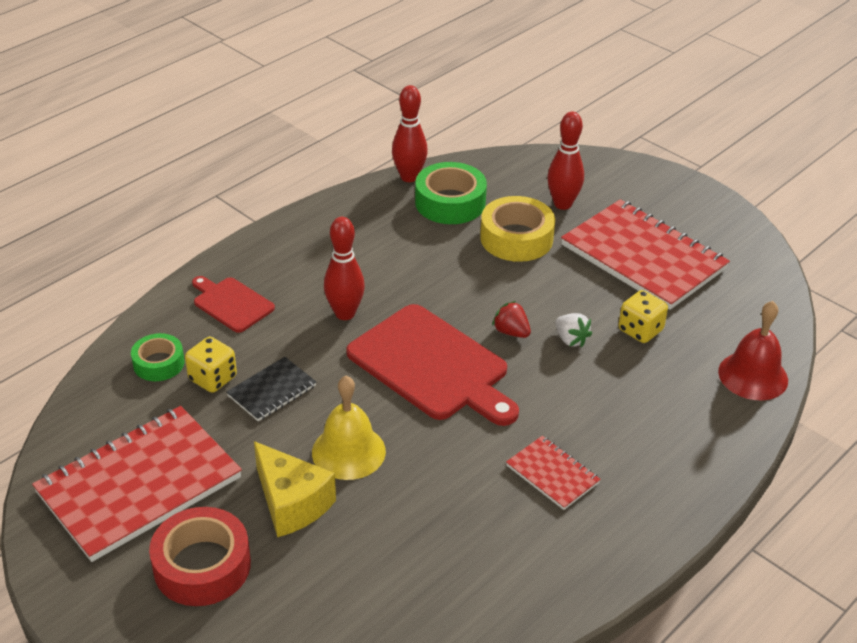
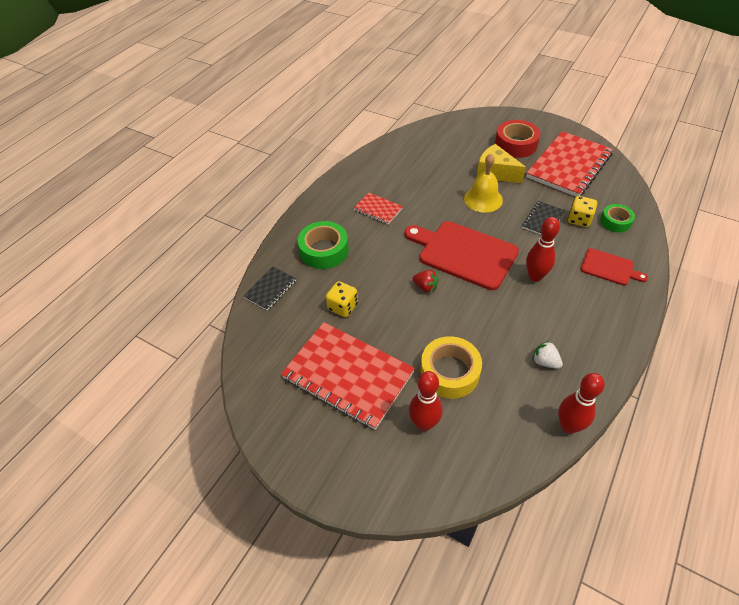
camera: 170 degrees right, 10 degrees up
green tape [415,162,487,224] -> green tape moved to [298,221,349,269]
white strawberry [555,313,592,347] -> white strawberry moved to [532,341,563,369]
red bell [718,301,788,400] -> black notebook [243,266,296,311]

